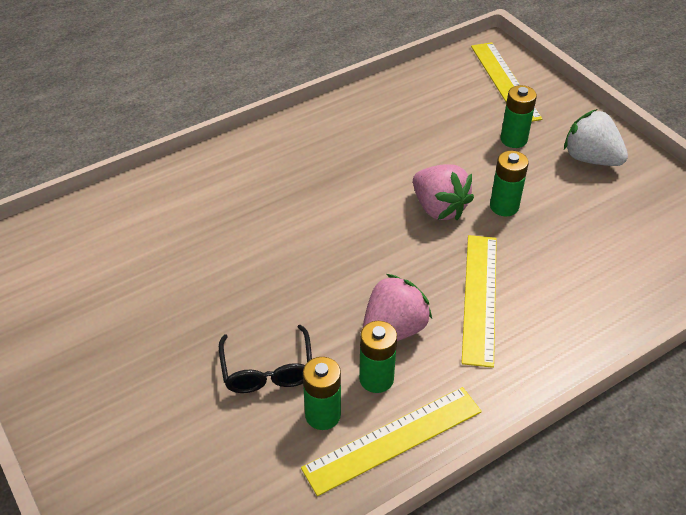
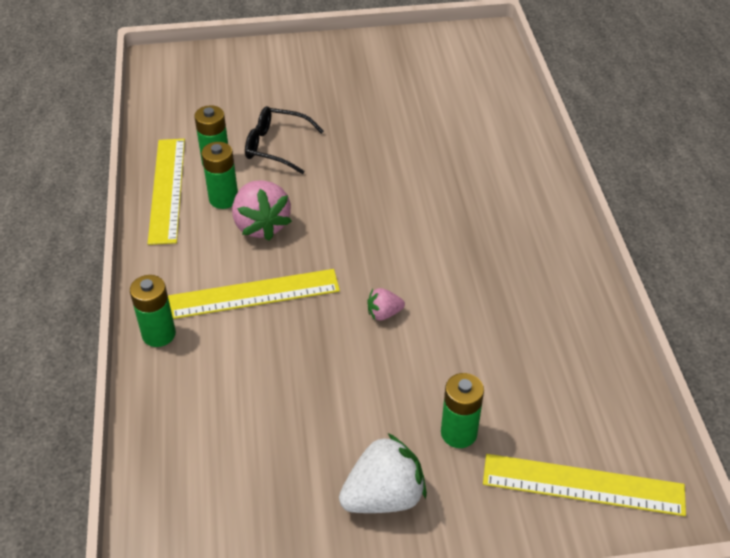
camera: 115 degrees right, 0 degrees up
pink strawberry [413,164,474,220] -> pink strawberry [368,288,405,320], size x0.51
yellow ruler [462,235,497,368] -> yellow ruler turned 45 degrees counterclockwise [168,269,340,319]
green battery [490,151,529,216] -> green battery moved to [130,275,176,347]

